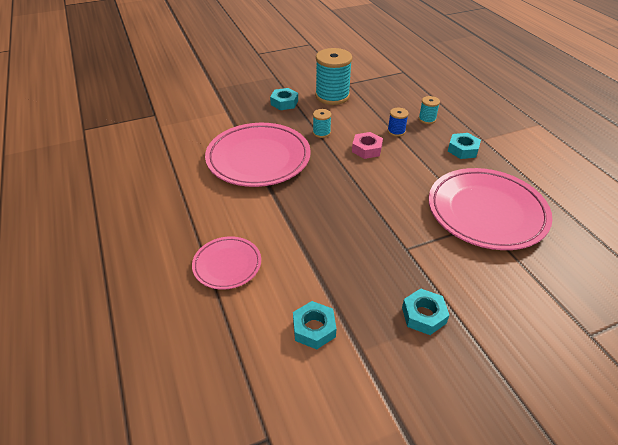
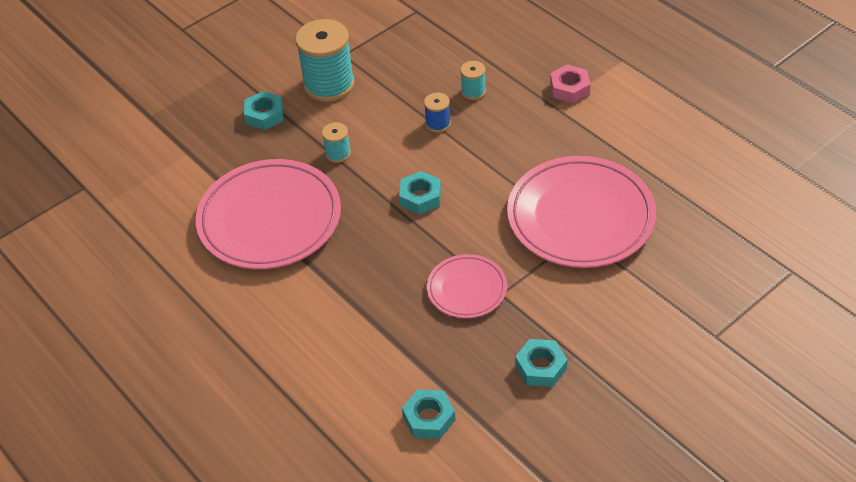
camera: 15 degrees left, 5 degrees up
pink plate [192,237,261,290] -> pink plate moved to [427,254,507,318]
pink nut [352,132,383,159] -> pink nut moved to [550,65,591,103]
turquoise nut [448,133,481,159] -> turquoise nut moved to [399,171,441,215]

